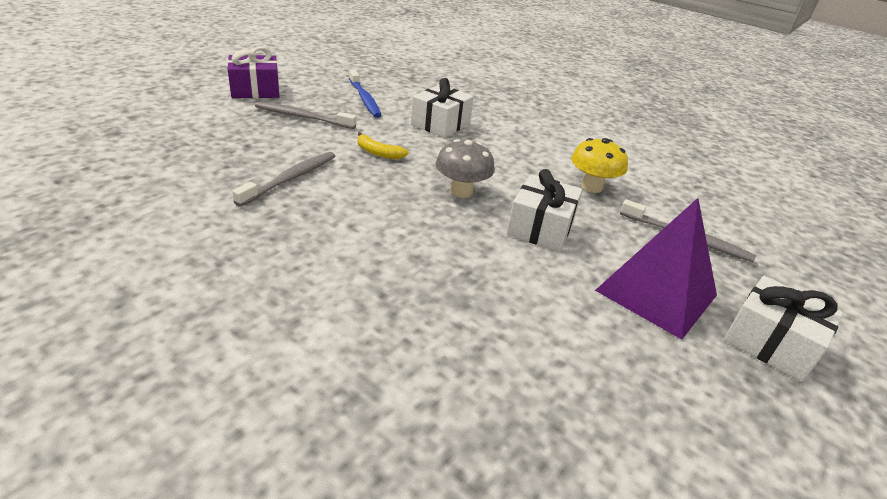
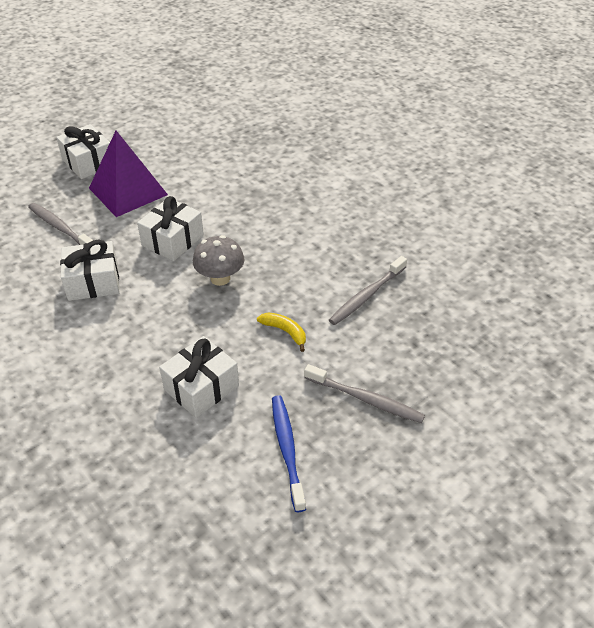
camera: 165 degrees left, 10 degrees up
purple gift [228,46,279,98] -> none
yellow mushroom [571,138,628,193] -> white gift [60,240,119,301]

